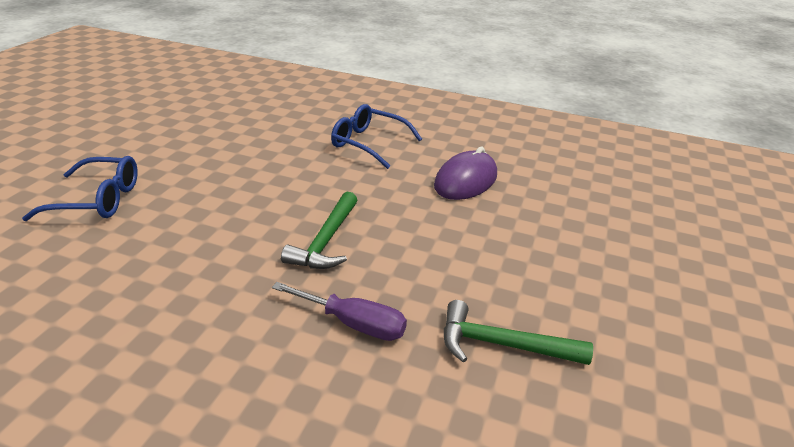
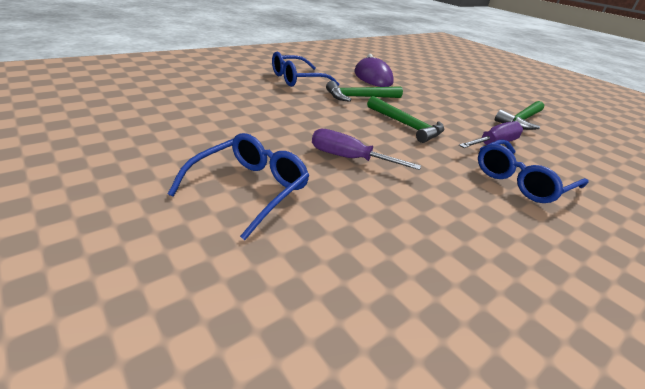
camera: 60 degrees left, 0 degrees up
none -> purple screwdriver [312,129,421,170]
none -> green hammer [326,81,403,102]
none -> blue glasses [478,139,588,203]

